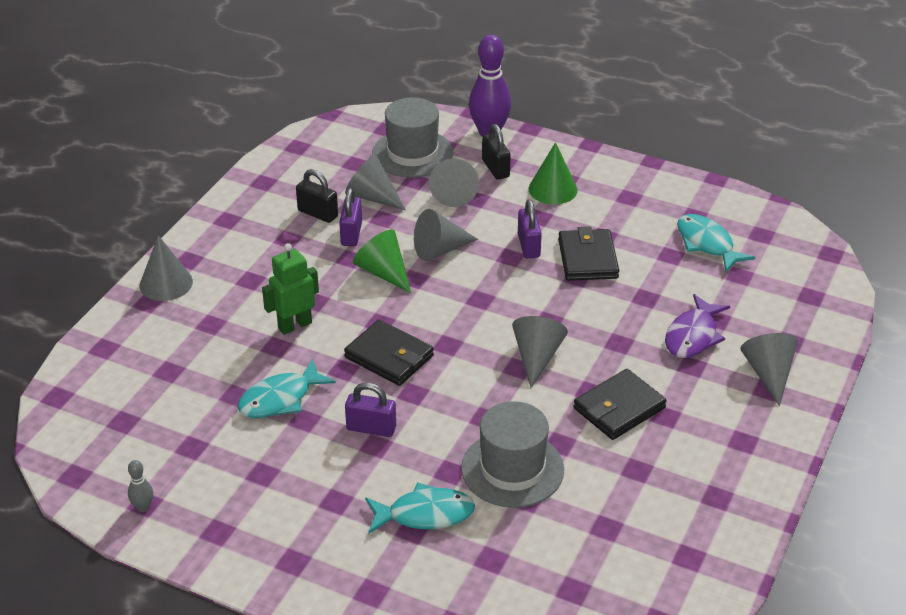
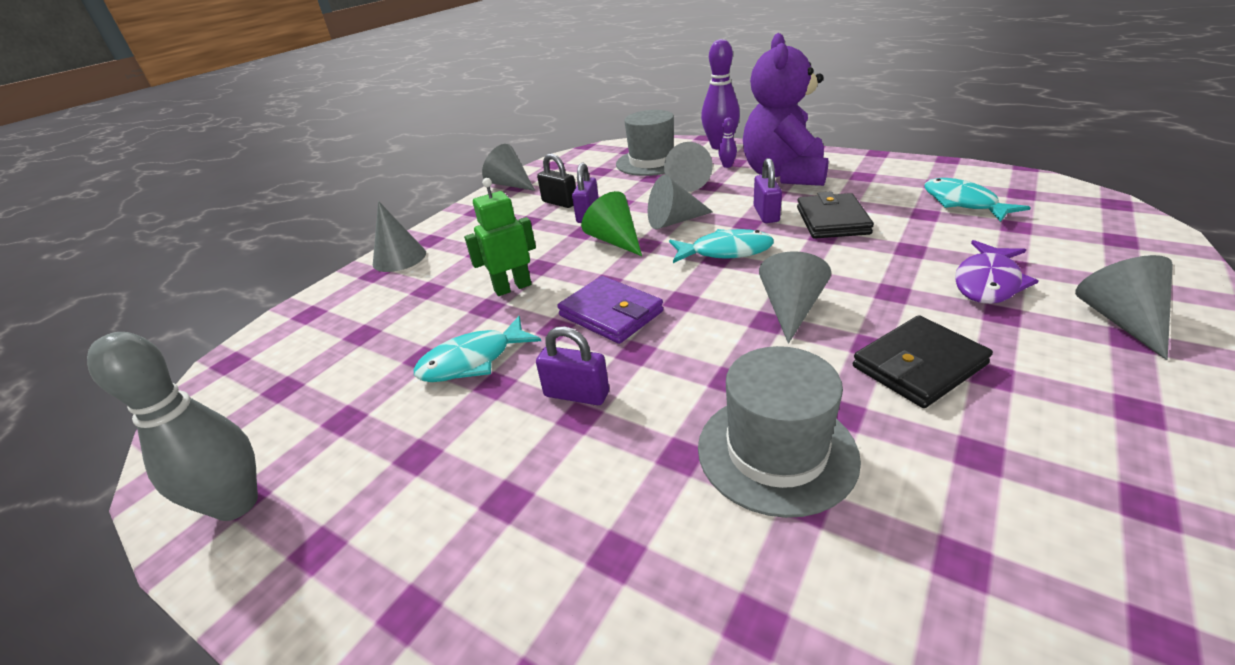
camera: 10 degrees right, 5 degrees down
grey bowling pin [128,460,153,512] -> grey bowling pin [87,332,258,521], size x2.22
black wallet [344,320,434,386] -> purple wallet [557,276,663,344]
grey cone [345,155,406,211] -> grey cone moved to [482,144,535,191]
turquoise fish [365,482,475,534] -> turquoise fish moved to [669,229,774,263]
black padlock [482,124,511,180] -> purple bowling pin [718,118,737,168]
green cone [529,142,578,205] -> purple teddy bear [743,33,829,186]

